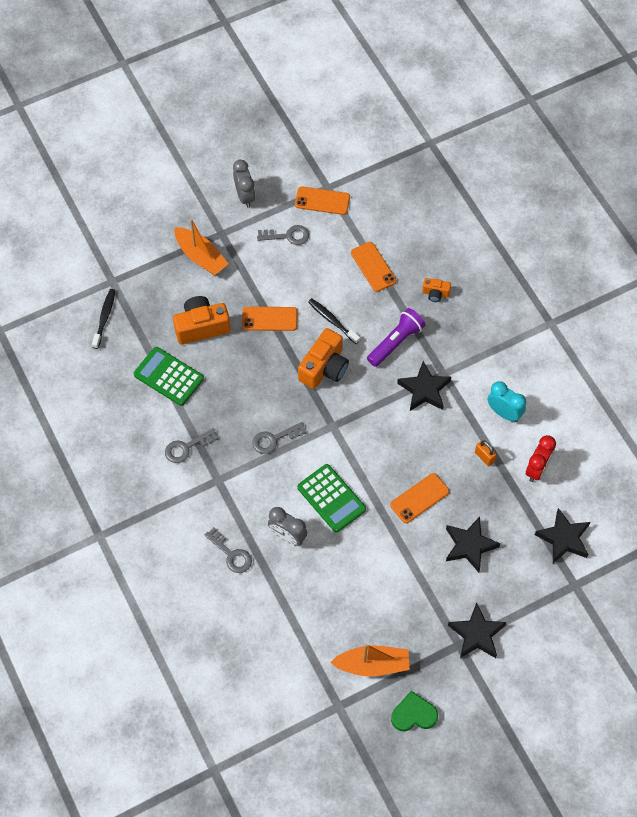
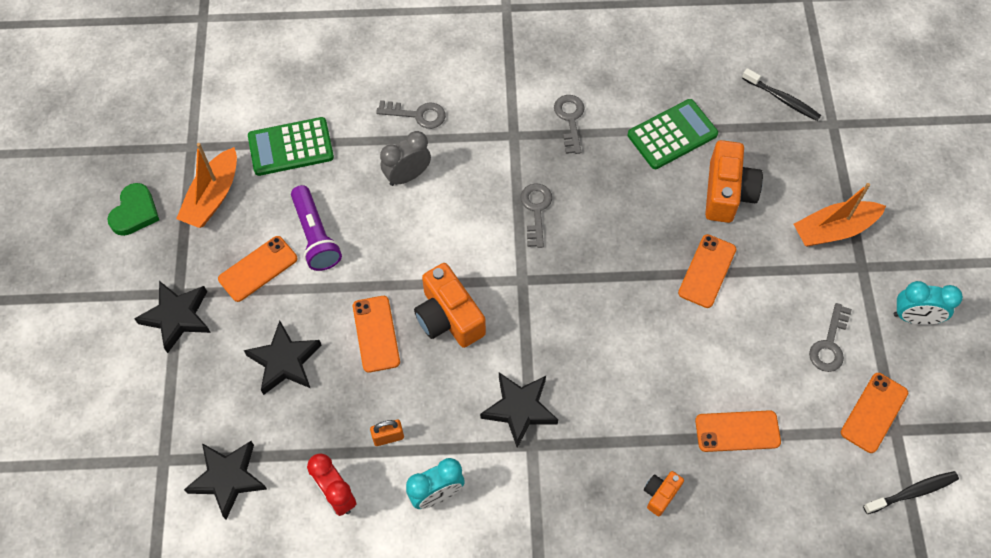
camera: 115 degrees right, 0 degrees up
grey key [205,527,252,573] -> grey key turned 150 degrees counterclockwise [376,100,446,129]
grey clock [233,159,256,208] -> turquoise clock [894,281,963,325]
green calculator [297,464,366,532] -> green calculator moved to [248,117,334,176]
orange camera [298,328,349,389] -> orange camera moved to [414,263,486,348]
black toothbrush [308,298,360,344] -> black toothbrush moved to [863,471,959,514]
purple flashlight [367,308,426,367] -> purple flashlight moved to [291,185,342,271]
none -> orange phone [218,236,297,302]

